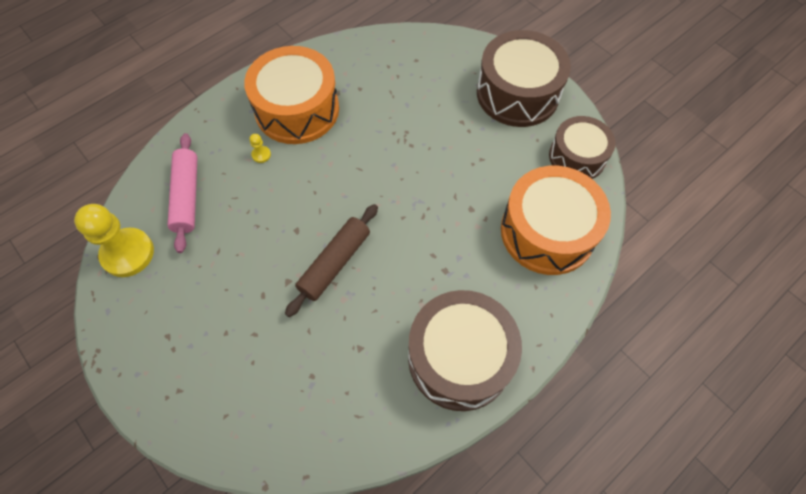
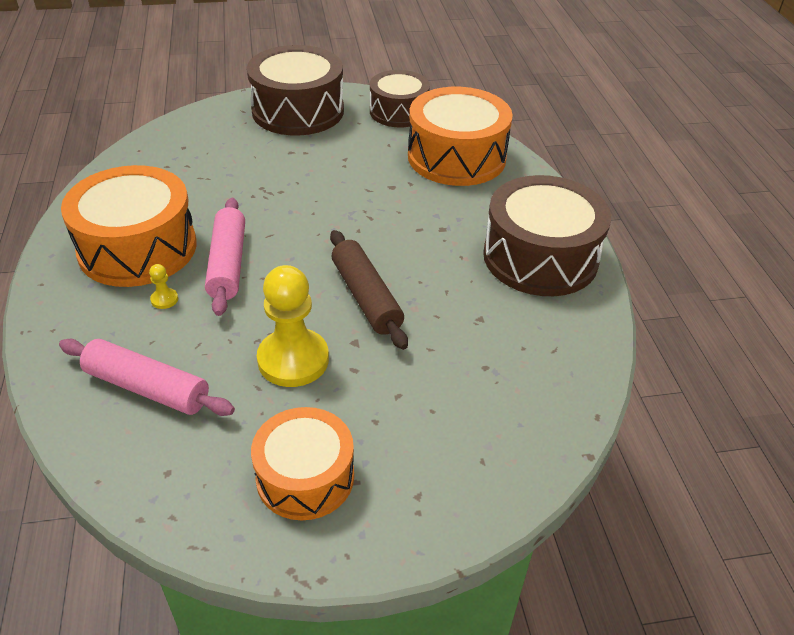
camera: 60 degrees left, 20 degrees down
yellow pawn [74,204,154,277] -> yellow pawn moved to [257,265,329,387]
none -> pink rolling pin [205,198,245,316]
none -> orange drum [251,407,354,520]

